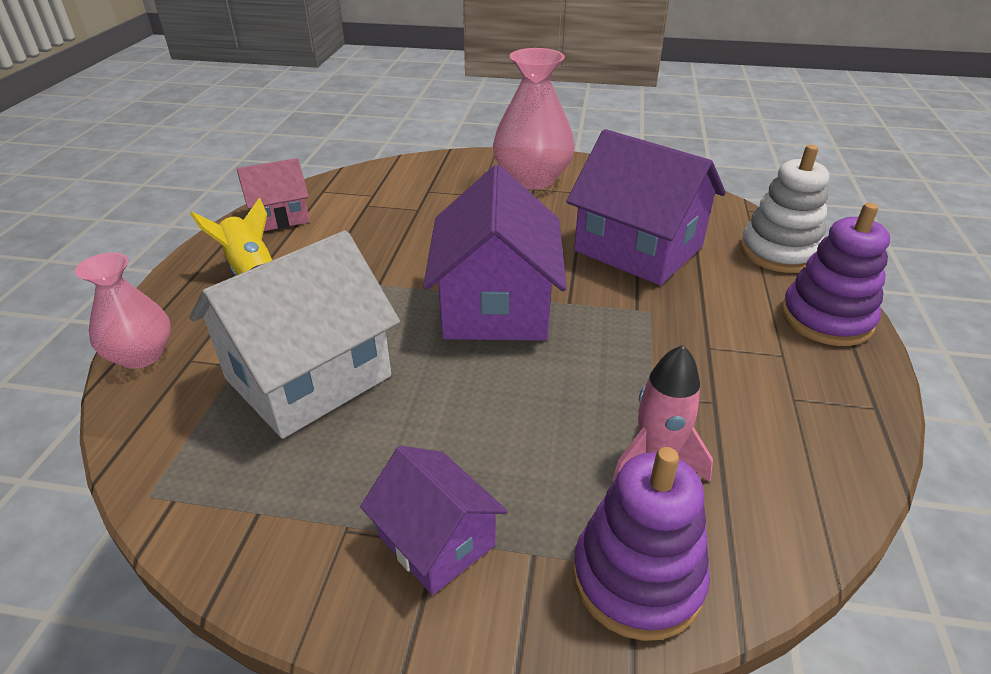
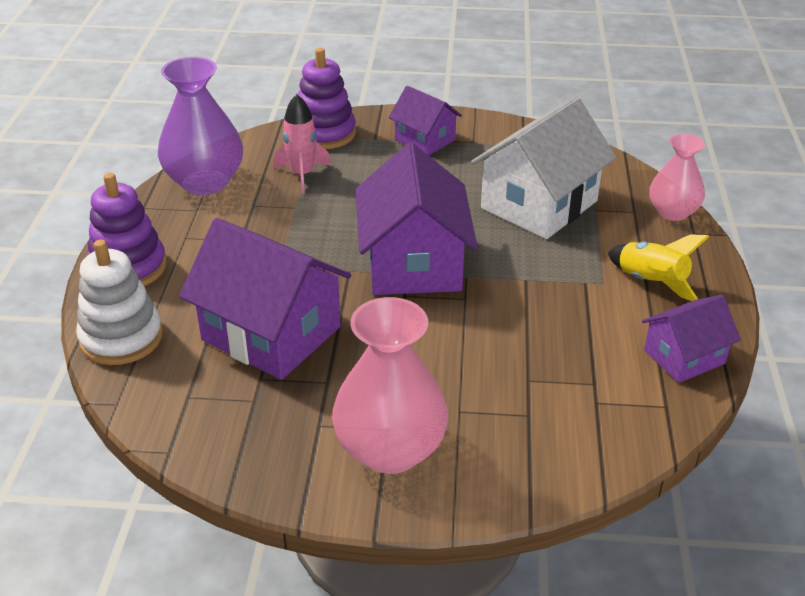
camera: 175 degrees right, 0 degrees up
pink house [237,158,310,231] -> purple house [642,295,741,383]
none -> purple vase [158,57,243,195]

